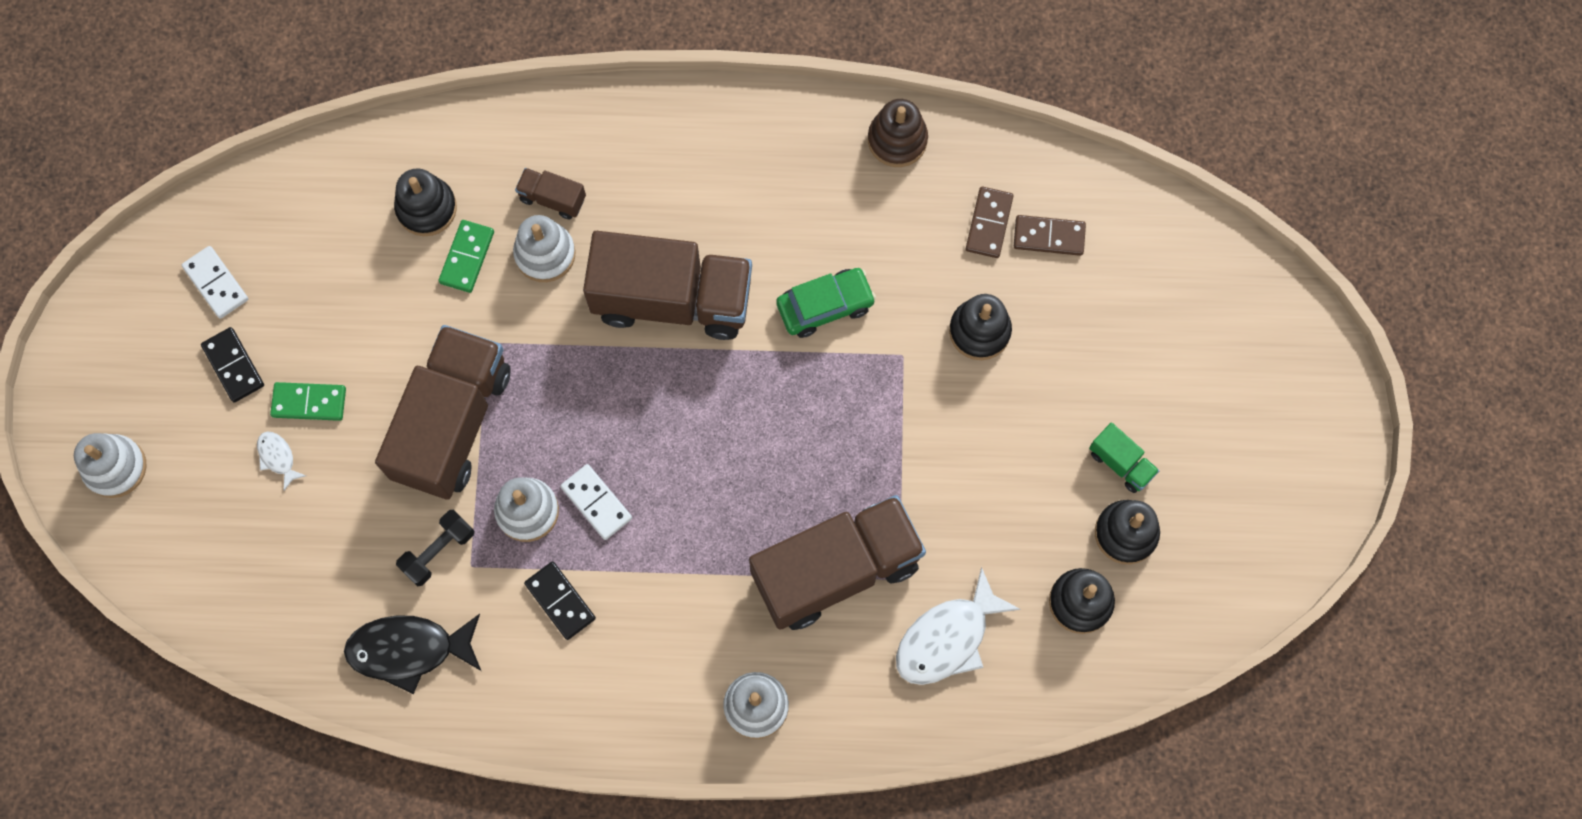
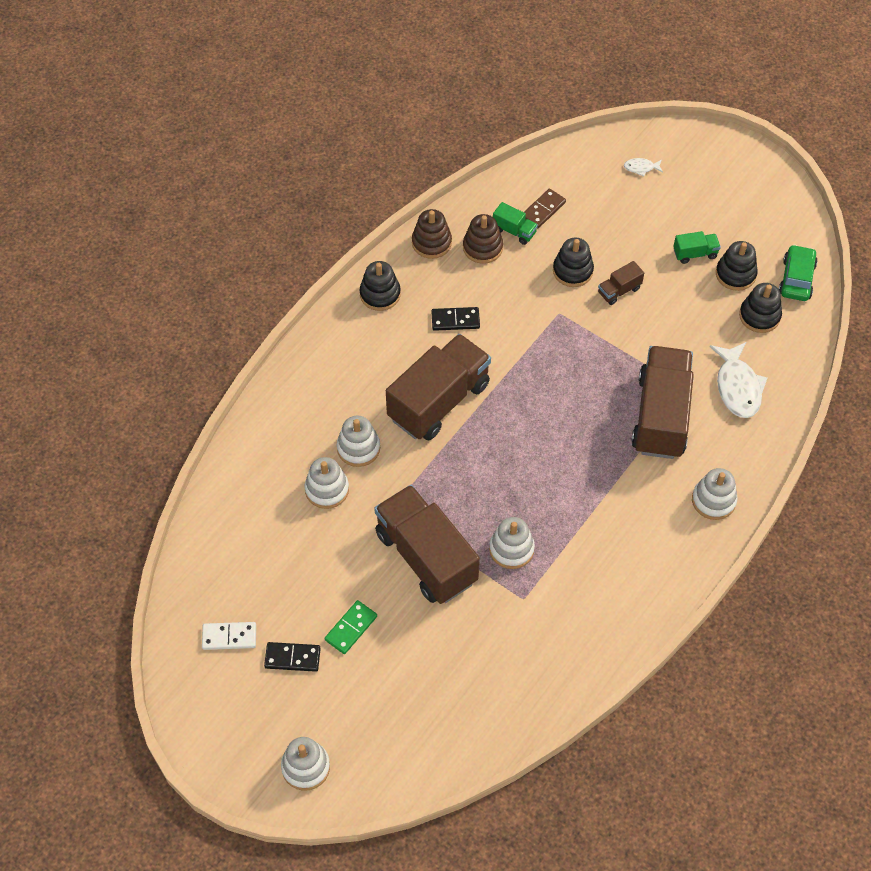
camera: 55 degrees left, 15 degrees down
white fish [257,432,306,490] -> white fish moved to [624,158,663,177]
black fish [344,614,481,694] -> none
black stacking toy [394,168,457,236] -> black stacking toy moved to [360,261,401,311]
black dumbbell [396,510,474,586] -> none
green domino [438,220,494,293] -> white stacking toy [305,457,349,509]
brown truck [515,168,586,220] -> brown truck moved to [598,261,644,305]
black domino [524,561,596,640] -> black domino moved to [431,307,480,331]
white domino [560,464,632,540] -> none
green car [776,268,876,338] -> green car moved to [779,244,818,301]
brown domino [966,187,1013,258] -> green truck [493,202,538,245]
none -> brown stacking toy [463,214,503,264]

